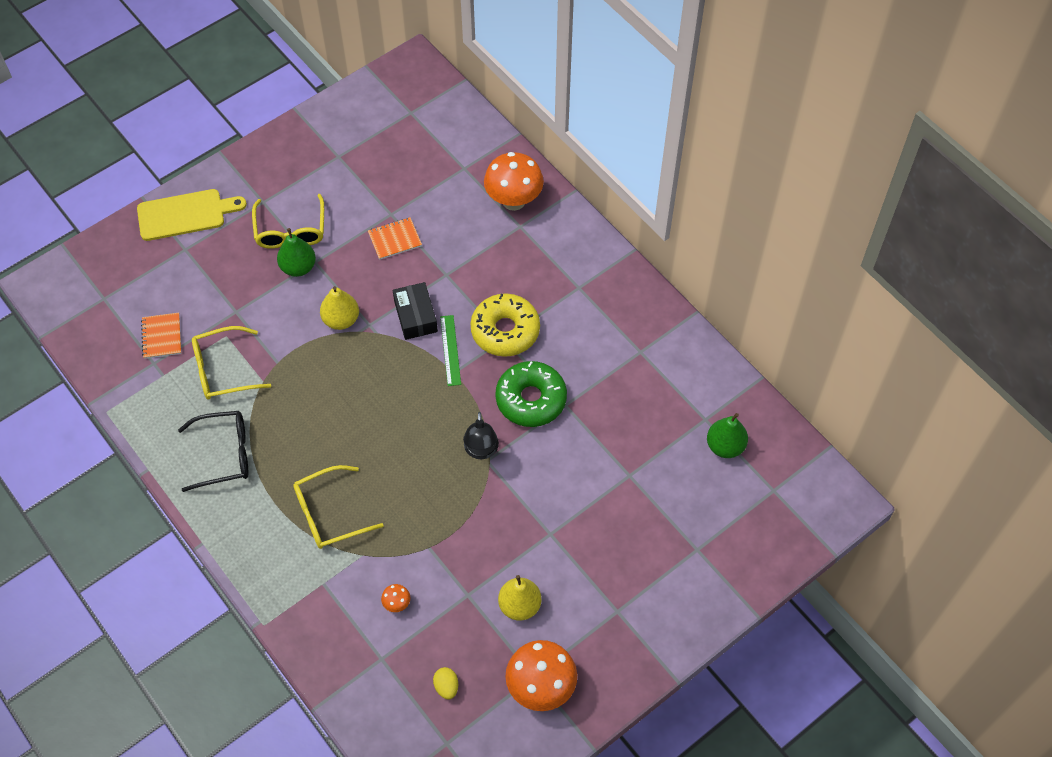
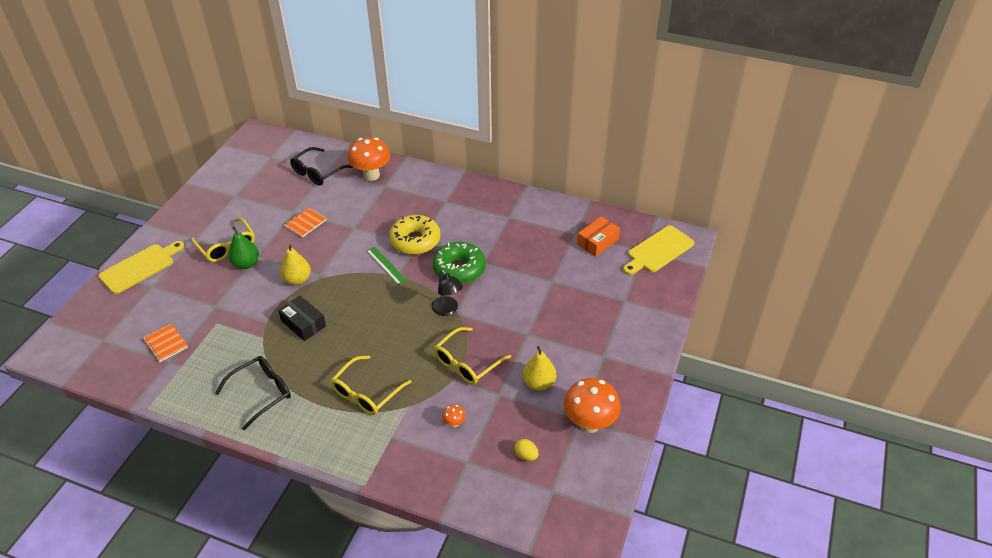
camera: 30 degrees left, 15 degrees down
yellow glasses [192,326,271,400] -> yellow glasses moved to [434,327,511,385]
black box [393,282,438,340] -> black box moved to [278,296,326,341]
green pear [707,413,748,458] -> orange box [577,216,620,257]
none -> black glasses [290,147,353,185]
none -> yellow cutting board [623,226,694,275]

